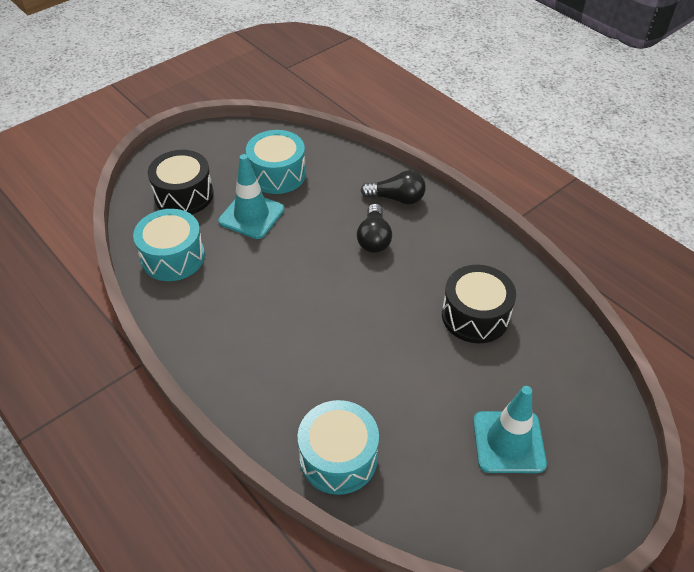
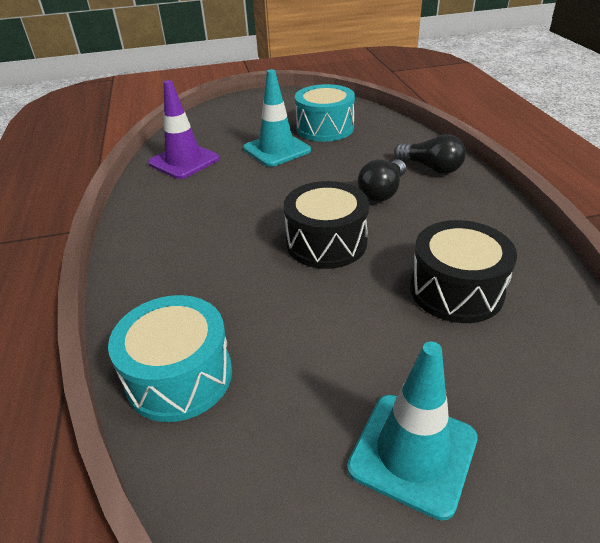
camera: 30 degrees right, 10 degrees down
turquoise drum [133,209,205,281] -> purple traffic cone [148,80,219,179]
black drum [148,150,214,214] -> black drum moved to [284,181,369,269]

